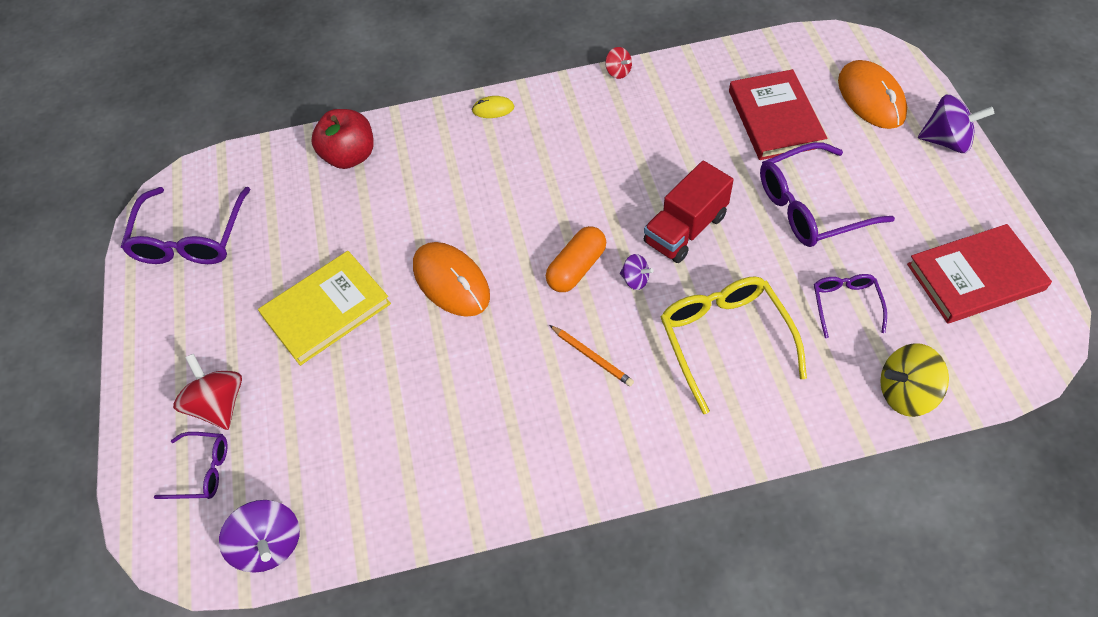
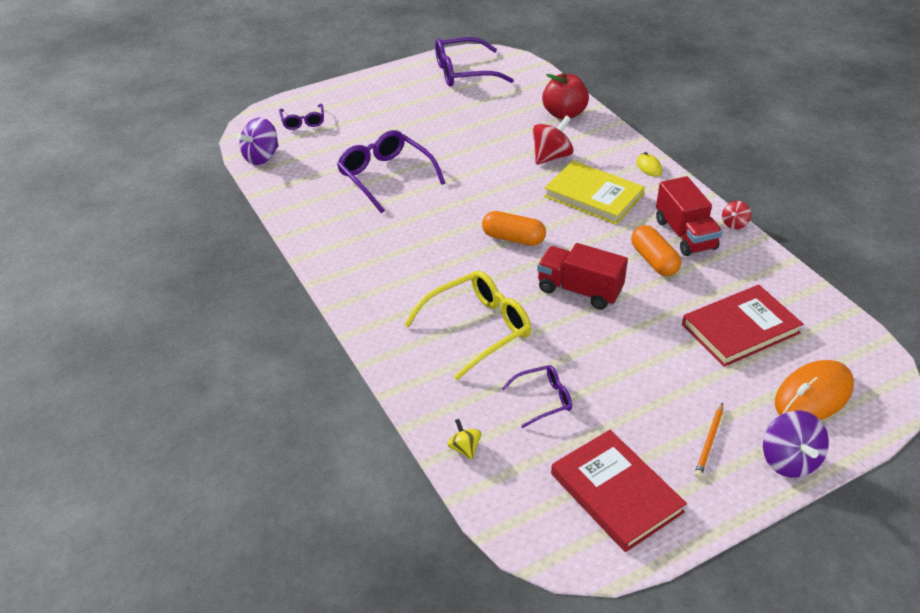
camera: 70 degrees right, 15 degrees down
red spinning top [173,354,242,430] -> red spinning top moved to [532,116,573,165]
yellow book [258,251,391,366] -> yellow book moved to [544,161,644,225]
orange mouse [413,242,490,317] -> none
orange pencil [549,325,634,386] -> orange pencil moved to [694,403,723,478]
purple spinning top [620,254,653,290] -> none
purple glasses [760,142,895,247] -> purple glasses moved to [337,130,445,213]
yellow spinning top [880,343,949,417] -> yellow spinning top [447,419,481,460], size x0.55
none -> orange capsule [631,225,681,276]
none -> red truck [656,176,722,256]

